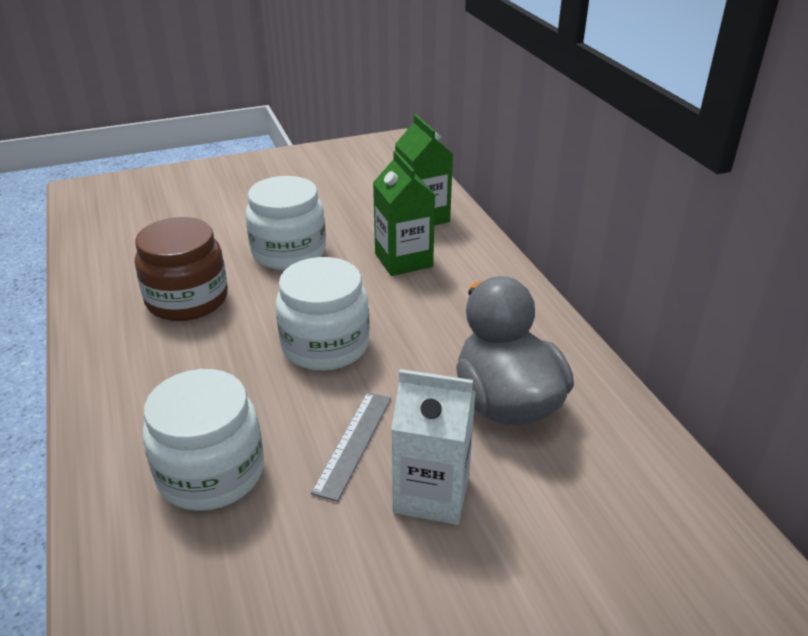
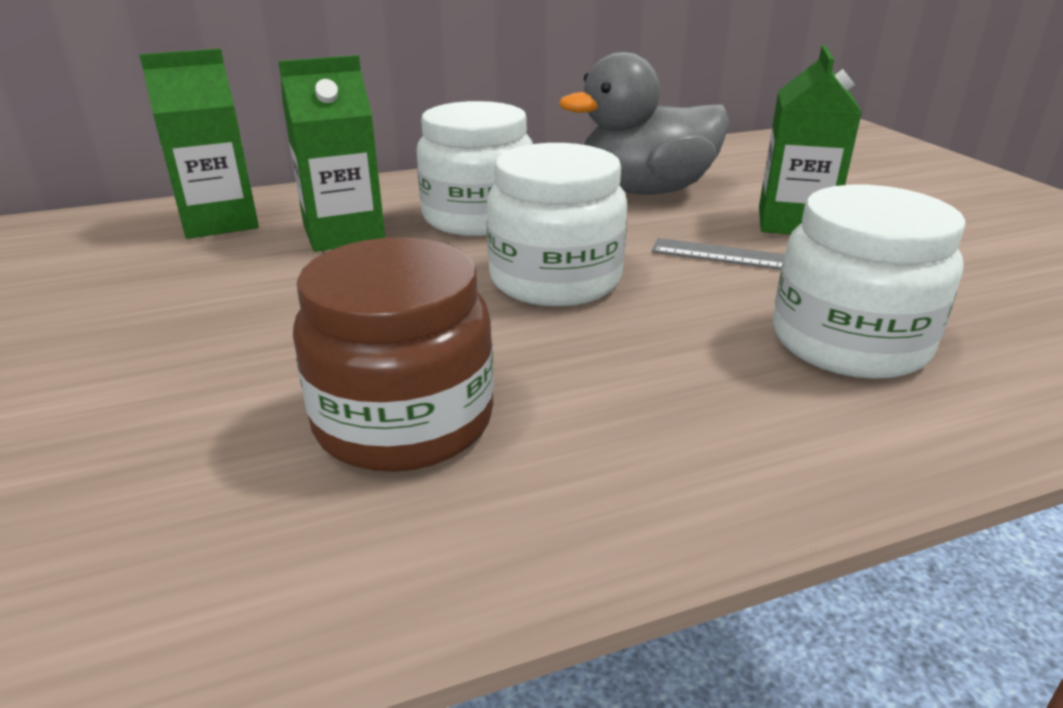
camera: 90 degrees left, 5 degrees down
white jar [246,176,326,270] -> white jar moved to [417,101,533,236]
white carton [391,369,476,525] -> green carton [759,45,862,235]

